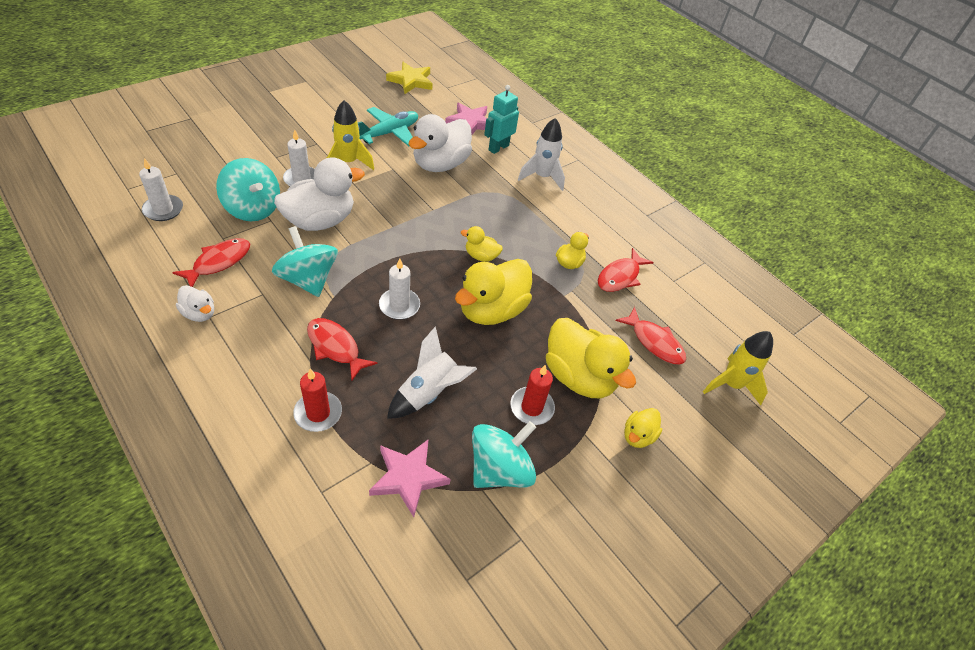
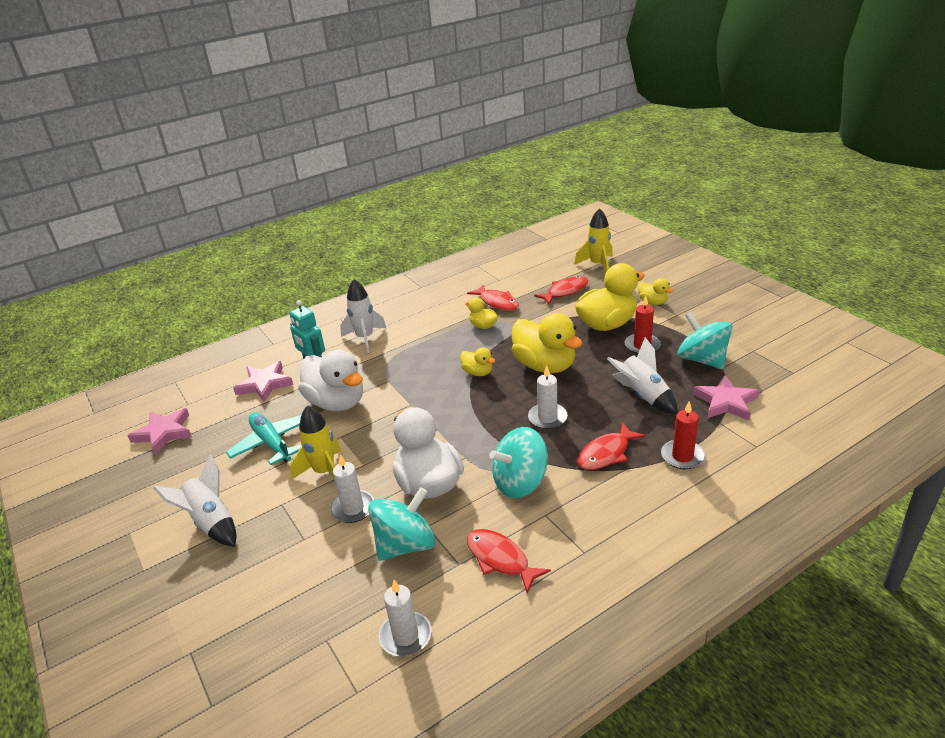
camera: 75 degrees left, 15 degrees down
white duck [176,285,214,322] -> none
yellow star [386,62,433,94] -> pink star [127,408,192,454]
yellow duck [461,226,503,262] -> yellow duck turned 75 degrees counterclockwise [460,347,495,376]
none -> white rocket [153,454,236,547]

